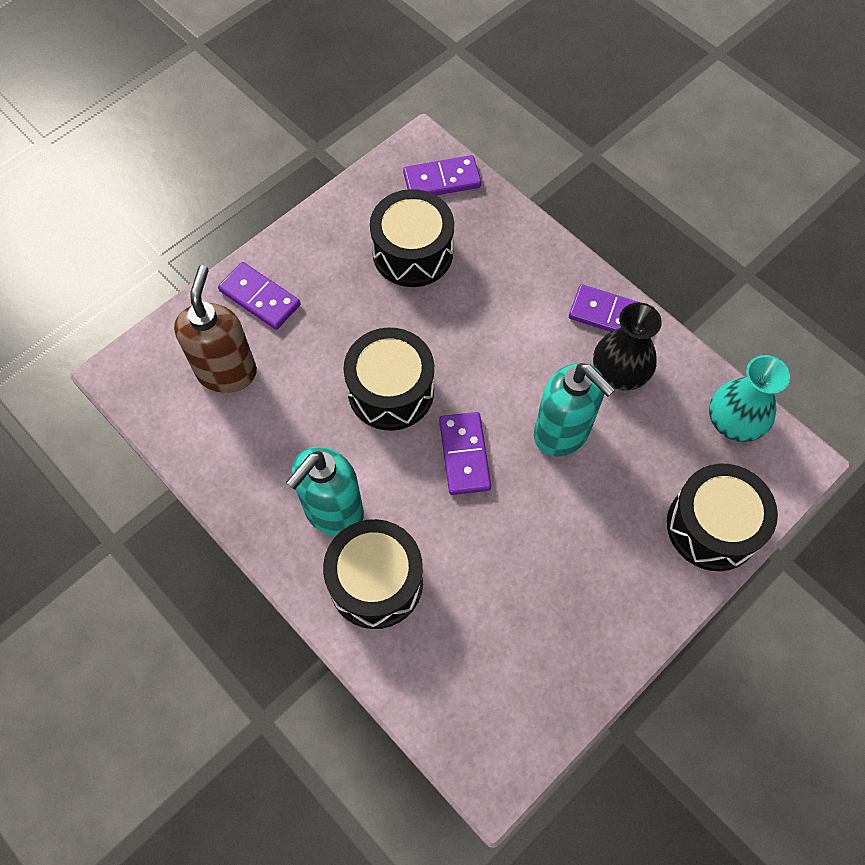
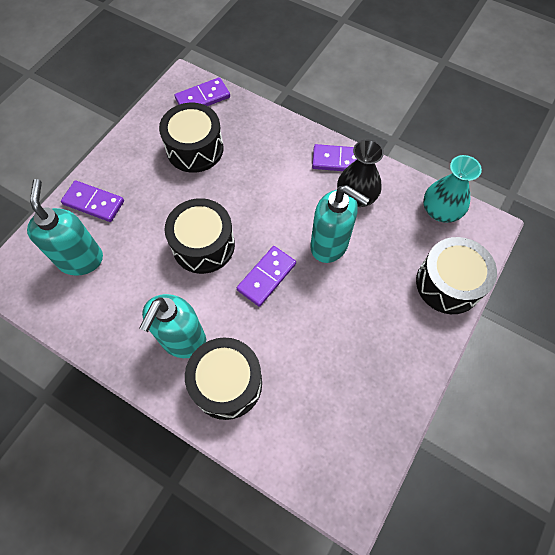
camera: 15 degrees left, 0 degrees up
brown soap dispenser [174,265,257,393] -> turquoise soap dispenser [27,179,103,276]
purple domino [439,412,491,495] -> purple domino turned 60 degrees clockwise [237,246,296,307]

